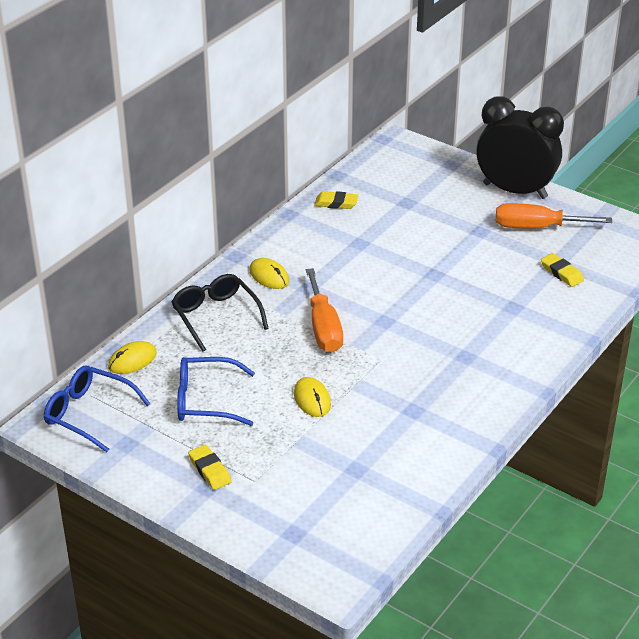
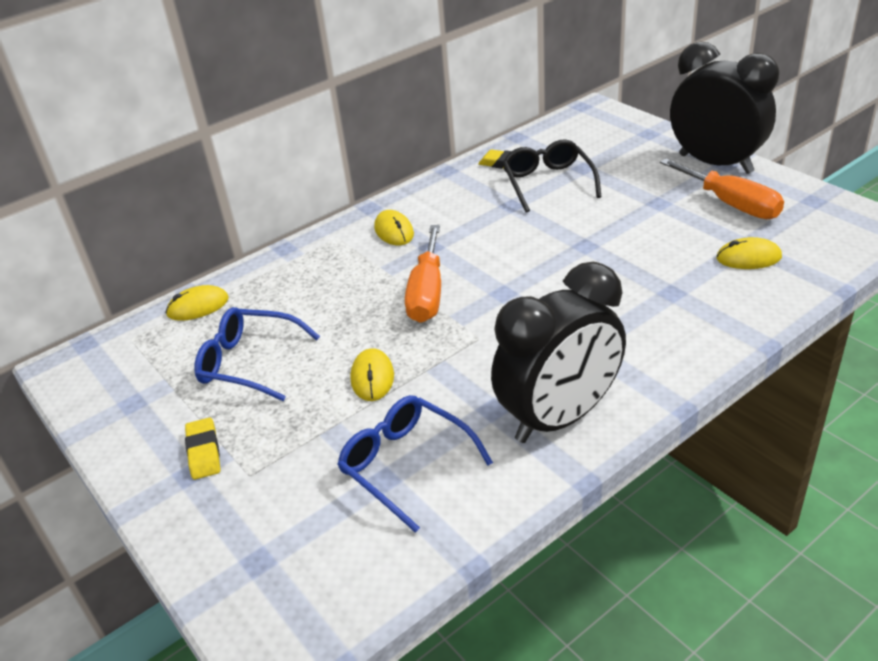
camera: 20 degrees right, 0 degrees up
blue glasses [44,365,150,452] -> blue glasses moved to [337,395,493,533]
black glasses [172,274,269,352] -> black glasses moved to [502,139,602,213]
orange screwdriver [496,203,612,229] -> orange screwdriver turned 150 degrees counterclockwise [660,158,784,219]
yellow eraser [541,253,584,287] -> yellow mouse [716,237,782,269]
none -> black clock [491,262,626,443]

